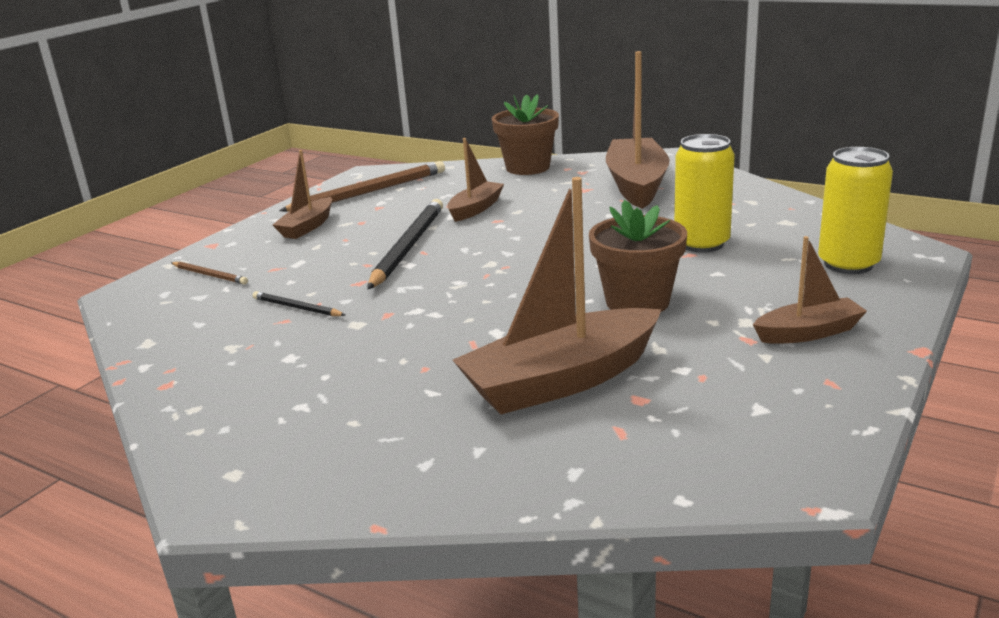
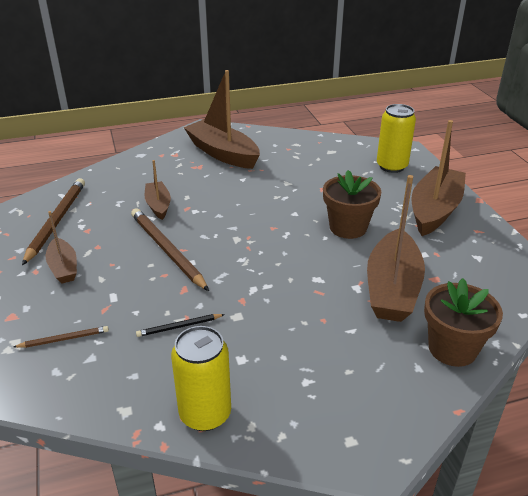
camera: 50 degrees left, 10 degrees up
black pencil [367,199,443,290] -> brown pencil [131,208,209,291]
brown flower pot [492,94,559,175] -> brown flower pot moved to [424,278,503,367]
yellow can [674,134,735,253] -> yellow can moved to [171,326,231,431]
brown boat [753,236,867,344] -> brown boat [411,120,466,236], size x1.85

